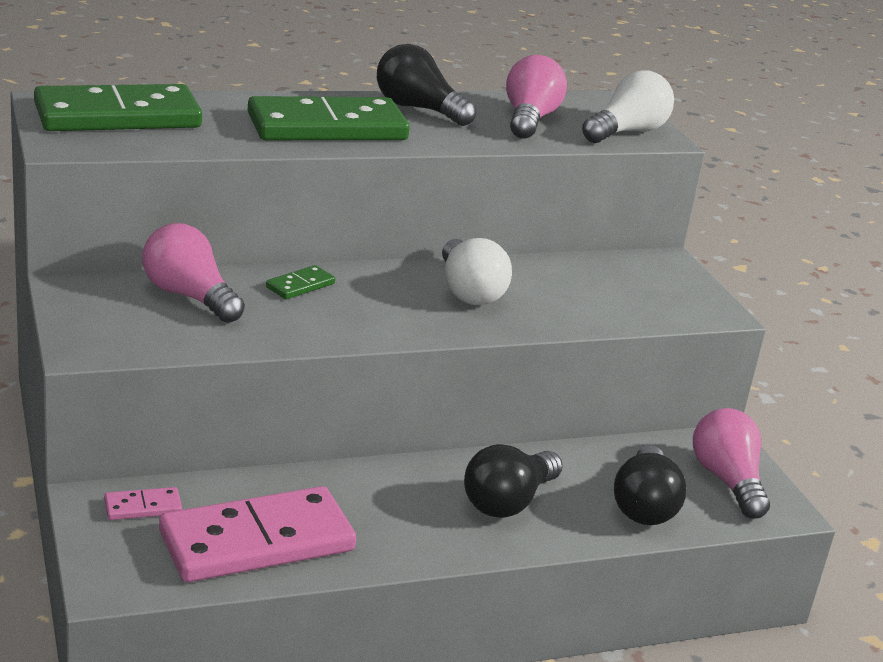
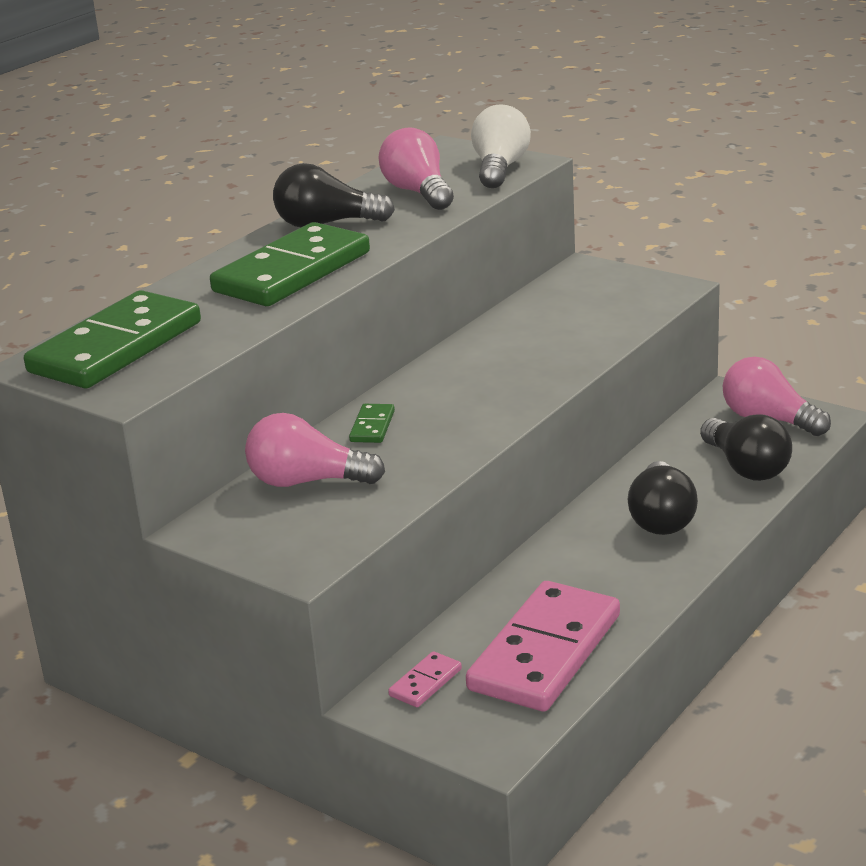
camera: 30 degrees left, 0 degrees up
white light bulb [442,238,512,305] -> none

